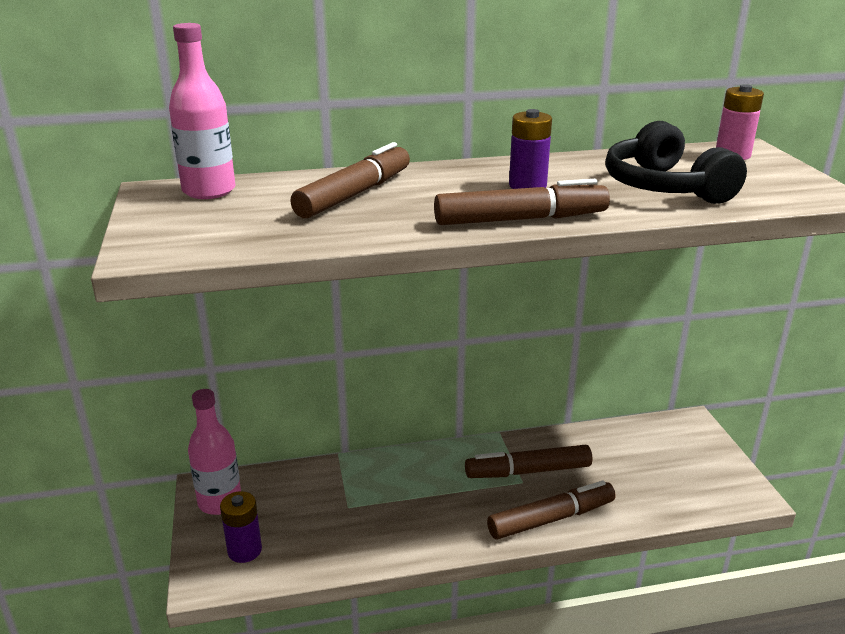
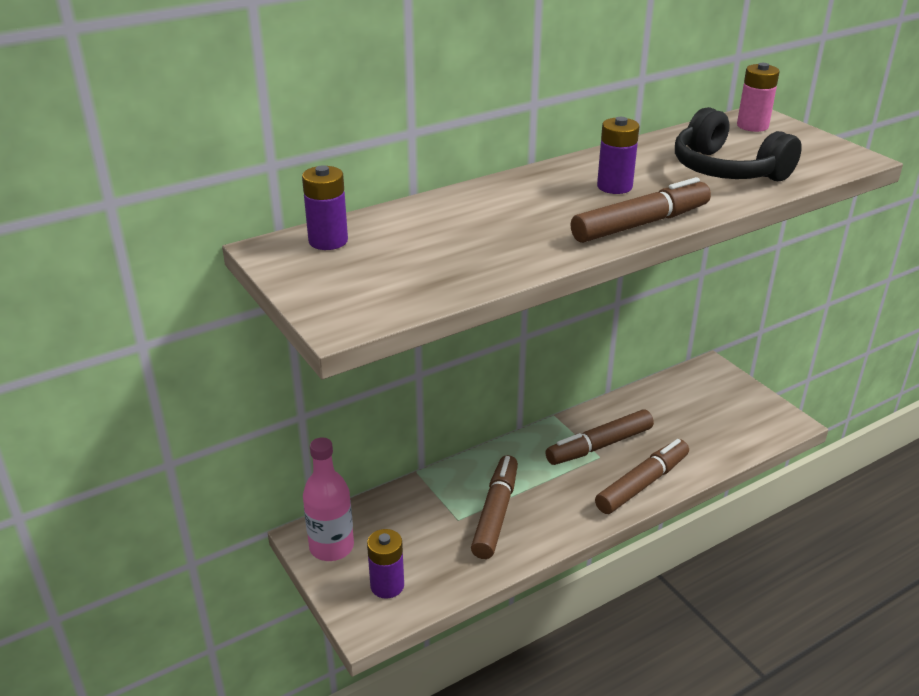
camera: 20 degrees left, 5 degrees up
pink bottle [169,23,235,199] -> purple battery [302,165,348,250]
brown marker [290,142,410,218] -> brown marker moved to [471,455,518,559]

